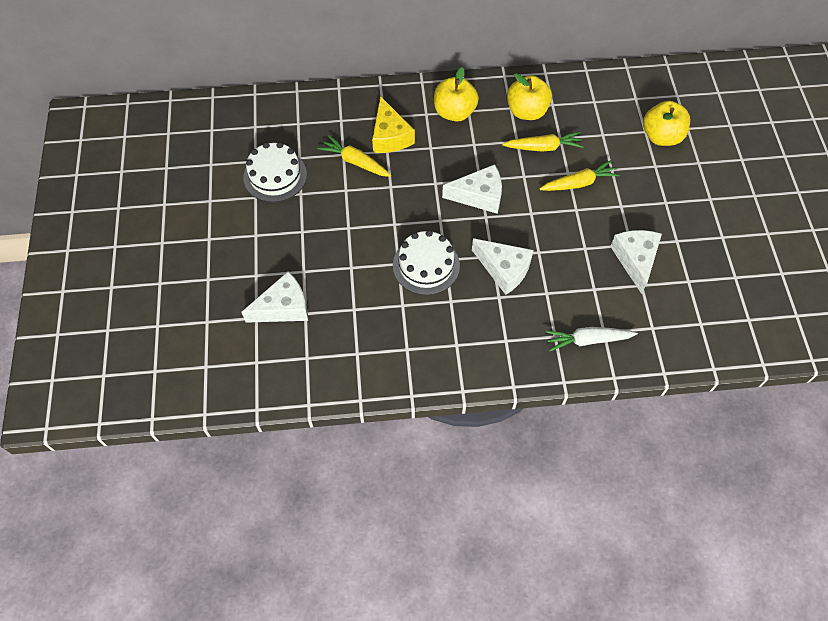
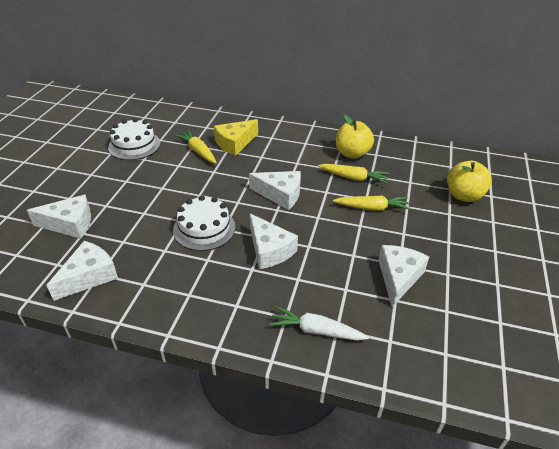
camera: 20 degrees right, 20 degrees down
yellow cheese [372,96,415,153] -> yellow cheese turned 45 degrees clockwise [214,119,258,156]
yellow apple [434,67,479,122] -> none
none -> white cheese [46,241,118,301]

